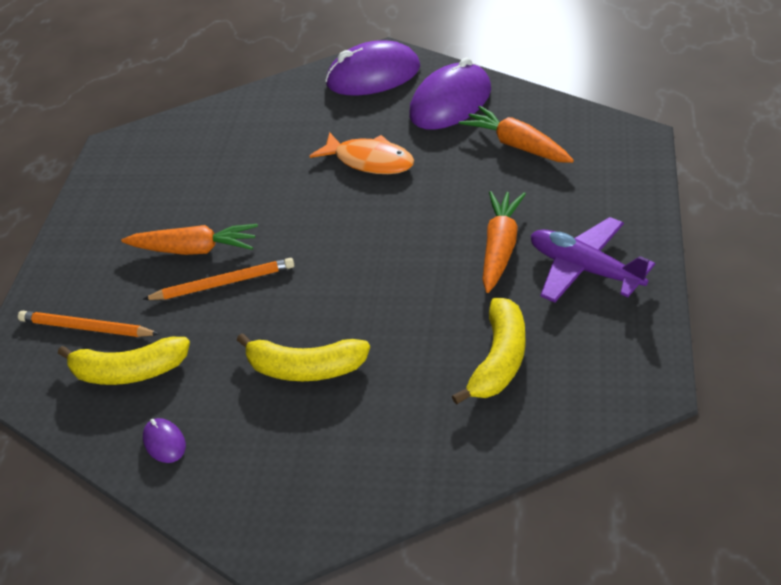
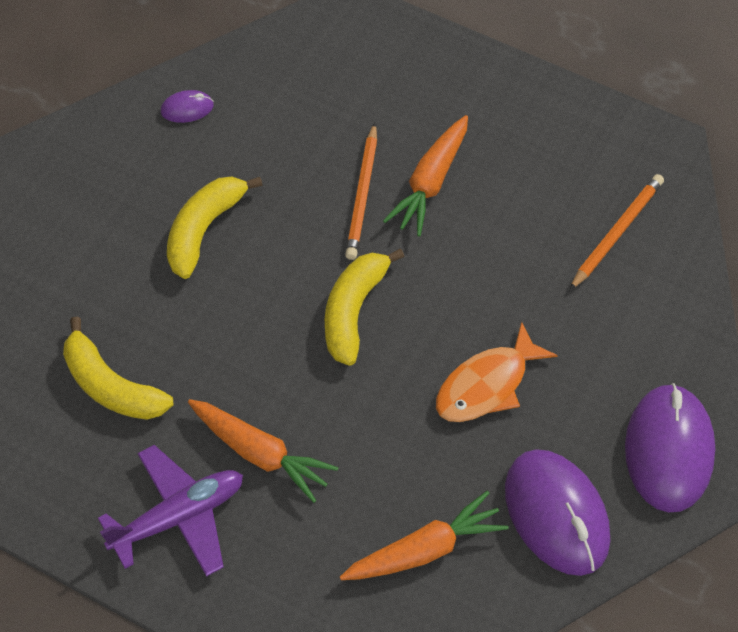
camera: 105 degrees right, 15 degrees up
orange pencil [18,311,159,337] -> orange pencil moved to [570,174,664,290]
yellow banana [58,337,190,385] -> yellow banana moved to [325,248,405,366]

